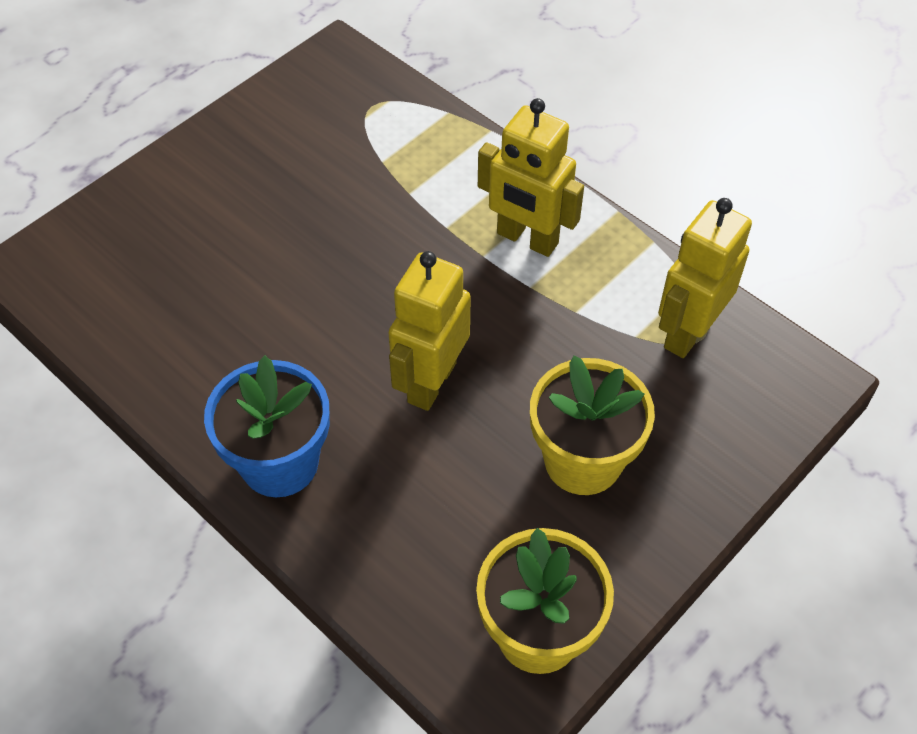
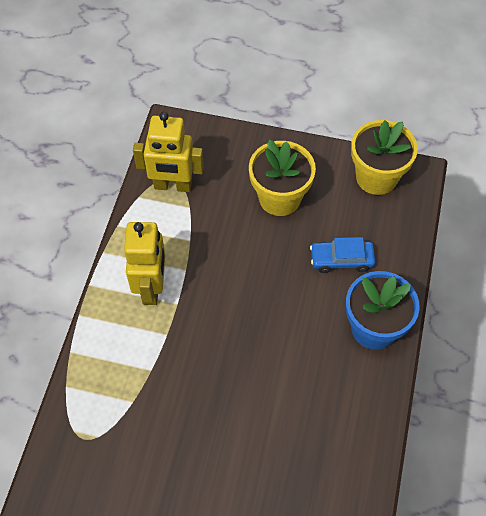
camera: 120 degrees left, 5 degrees up
yellow robot [388,251,471,411] -> none
none -> blue car [310,237,375,273]

